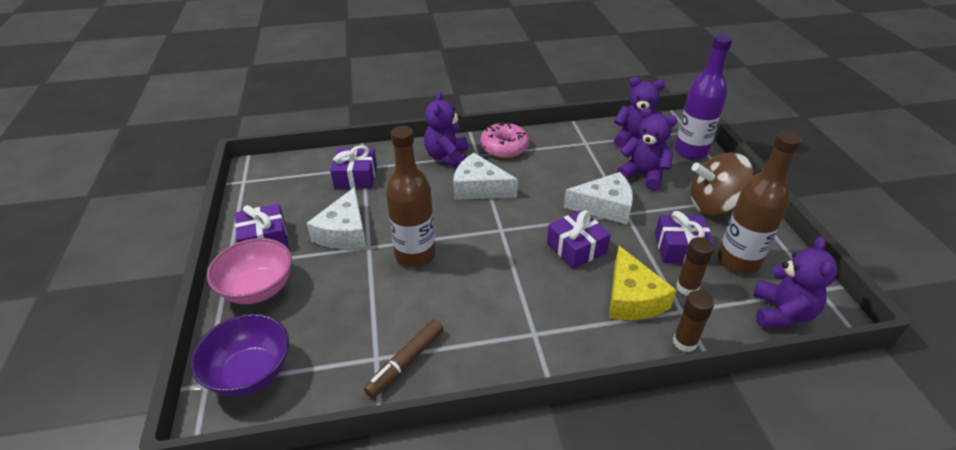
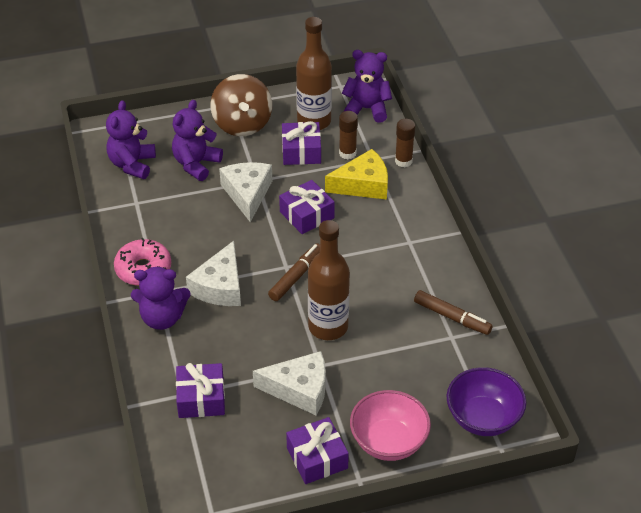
camera: 95 degrees left, 5 degrees up
purple bottle [675,34,732,160] -> none
none -> brown marker [268,243,320,301]

